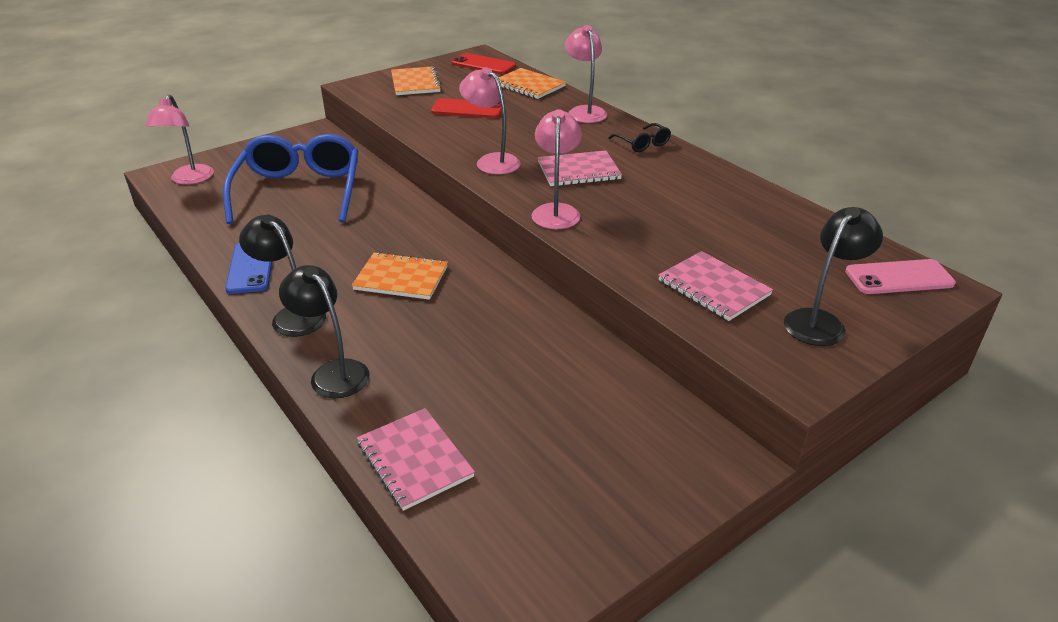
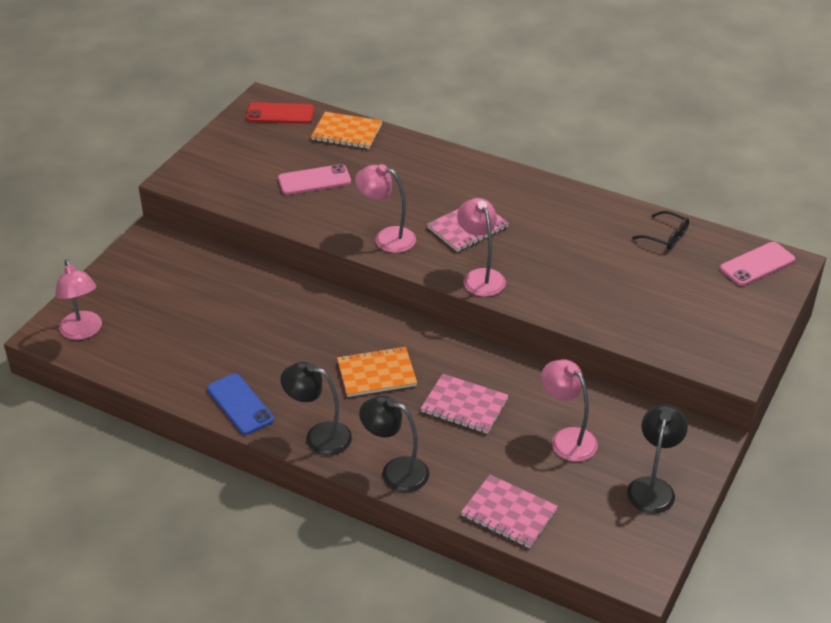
camera: 25 degrees left, 5 degrees up
blue glasses [223,134,358,224] -> none
orange notebook [391,66,442,95] -> none
red phone [431,98,502,118] -> pink phone [278,164,351,195]
pink lamp [565,25,607,123] -> pink lamp moved to [541,359,598,462]
black glasses [608,123,671,152] -> black glasses moved to [632,211,689,250]
pink notebook [658,251,773,321] -> pink notebook moved to [421,374,509,434]
black lamp [784,207,883,346] -> black lamp moved to [627,405,688,514]

